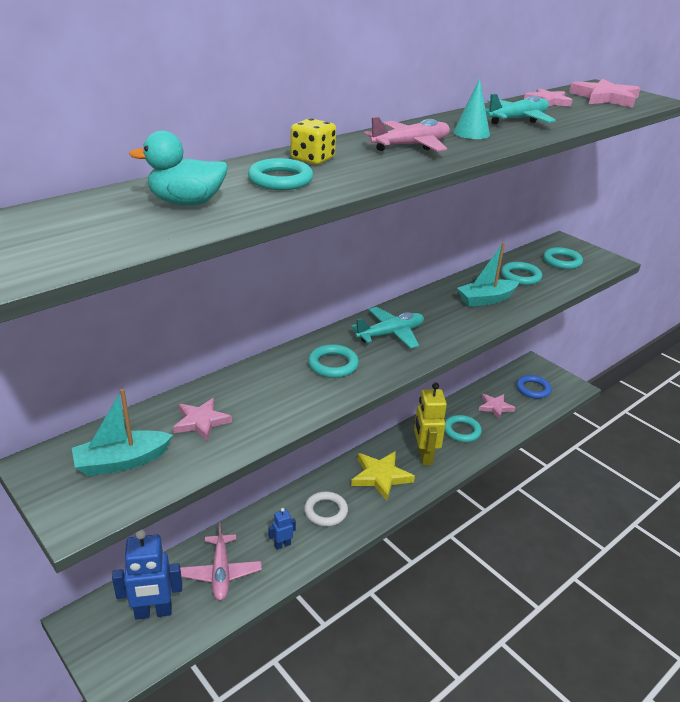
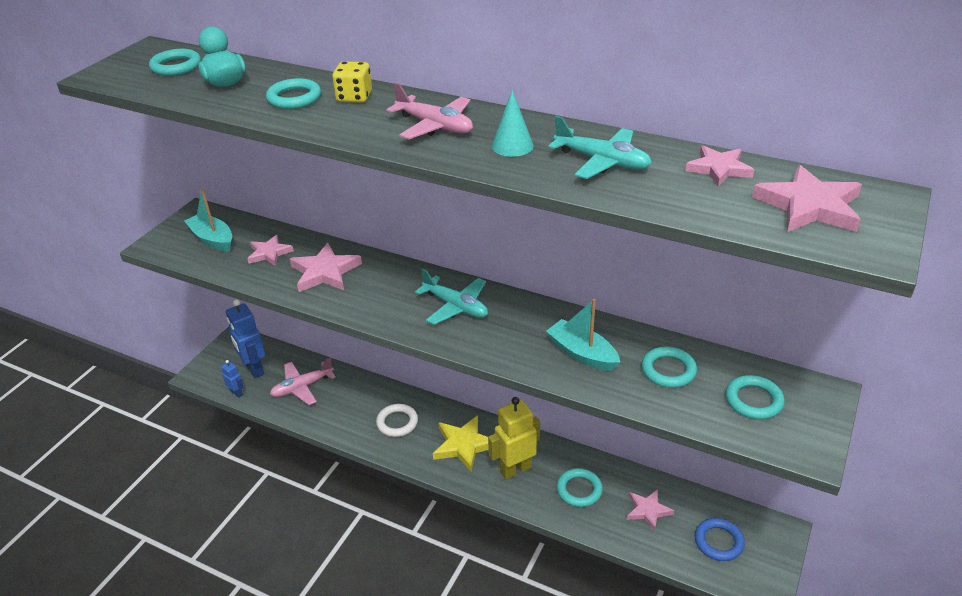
camera: 70 degrees right, 5 degrees up
blue robot [268,508,296,550] -> blue robot moved to [221,360,243,398]
turquoise ring [308,344,359,378] -> turquoise ring moved to [149,49,201,76]
none -> pink star [290,243,362,292]

